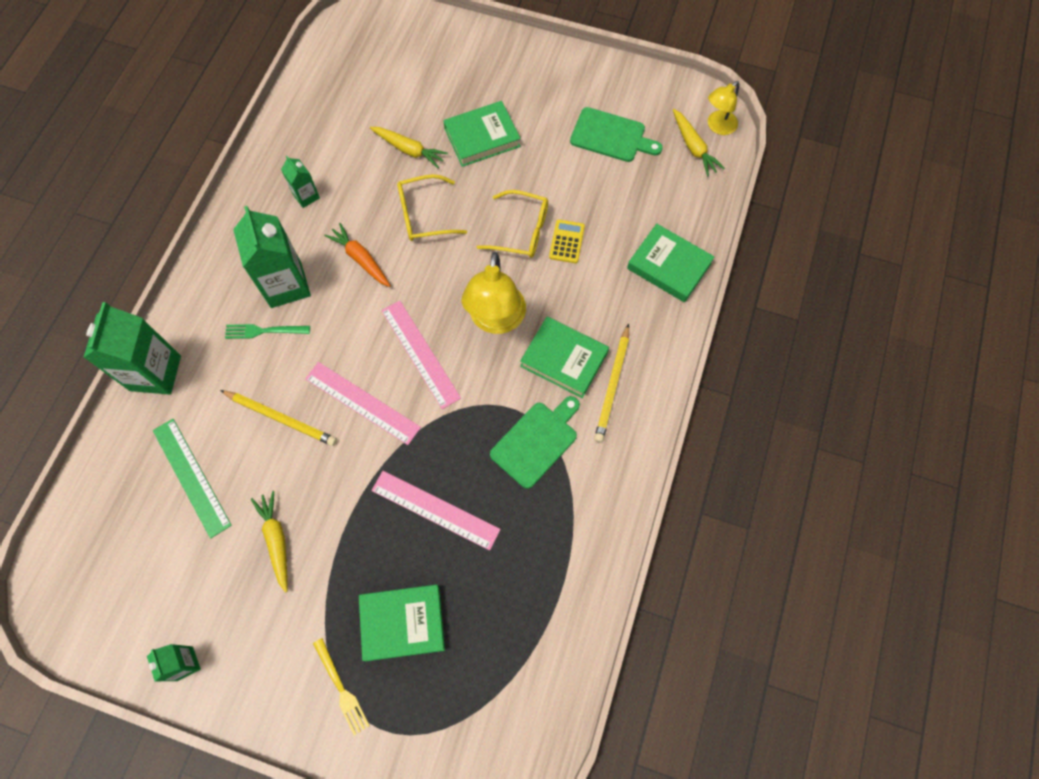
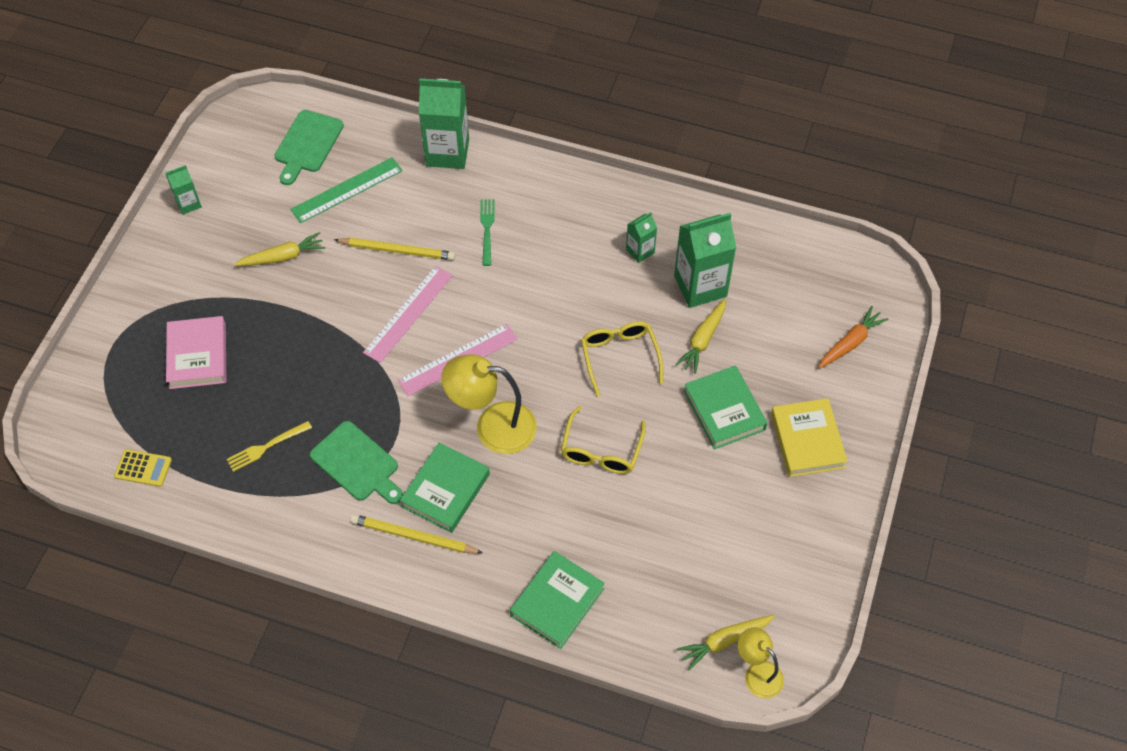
camera: 90 degrees right, 10 degrees down
yellow pencil [220,390,337,446] -> yellow pencil turned 105 degrees counterclockwise [334,238,455,260]
green carton [233,206,311,308] -> green carton moved to [674,213,736,308]
yellow fork [313,638,370,736] -> yellow fork moved to [227,421,312,472]
orange carrot [324,223,391,287] -> orange carrot moved to [818,306,889,369]
green book [359,585,445,661] -> pink book [166,316,226,389]
pink ruler [371,471,501,550] -> none
yellow calculator [549,219,585,263] -> yellow calculator moved to [114,449,172,487]
green cutting board [570,107,663,162] -> green cutting board moved to [275,110,344,185]
none -> yellow book [771,398,848,477]

